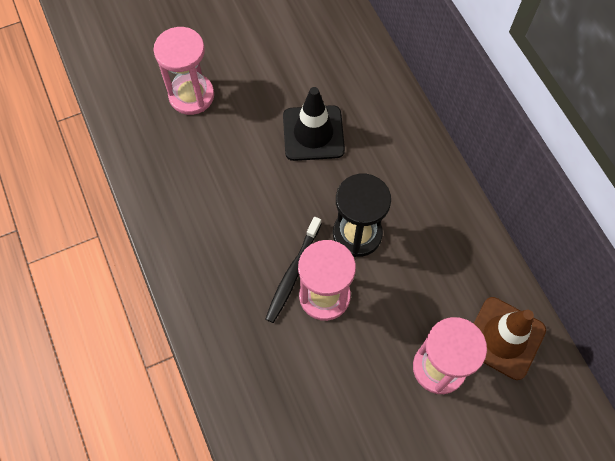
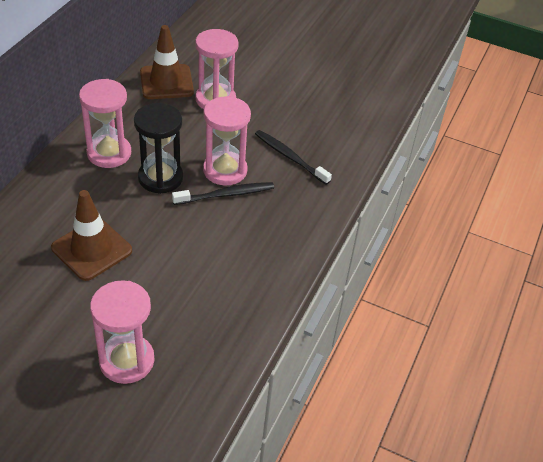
camera: 135 degrees left, 20 degrees down
black traffic cone [283,87,345,161] -> brown traffic cone [51,190,132,281]
none -> pink hourglass [79,79,131,168]
none -> black toothbrush [255,130,332,185]

